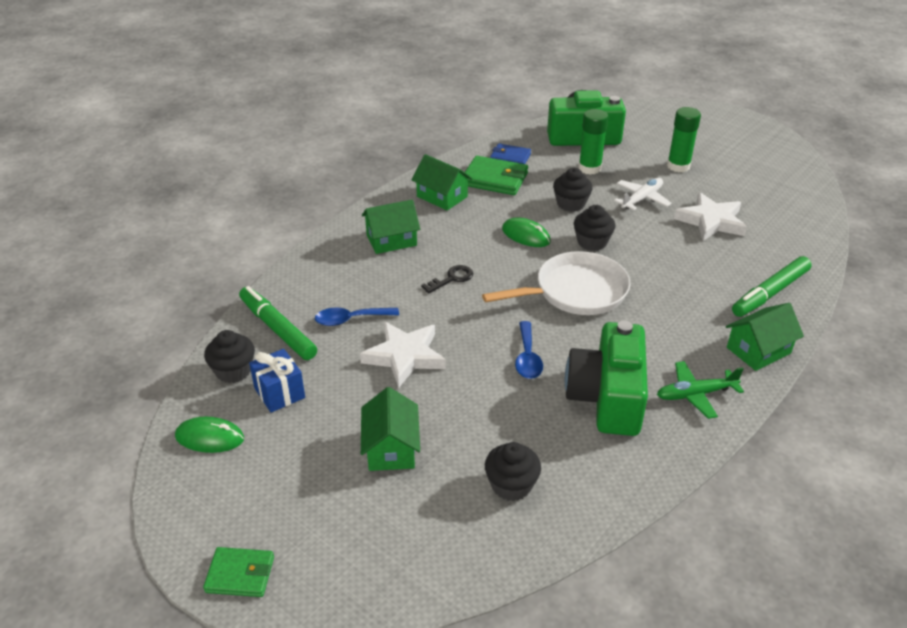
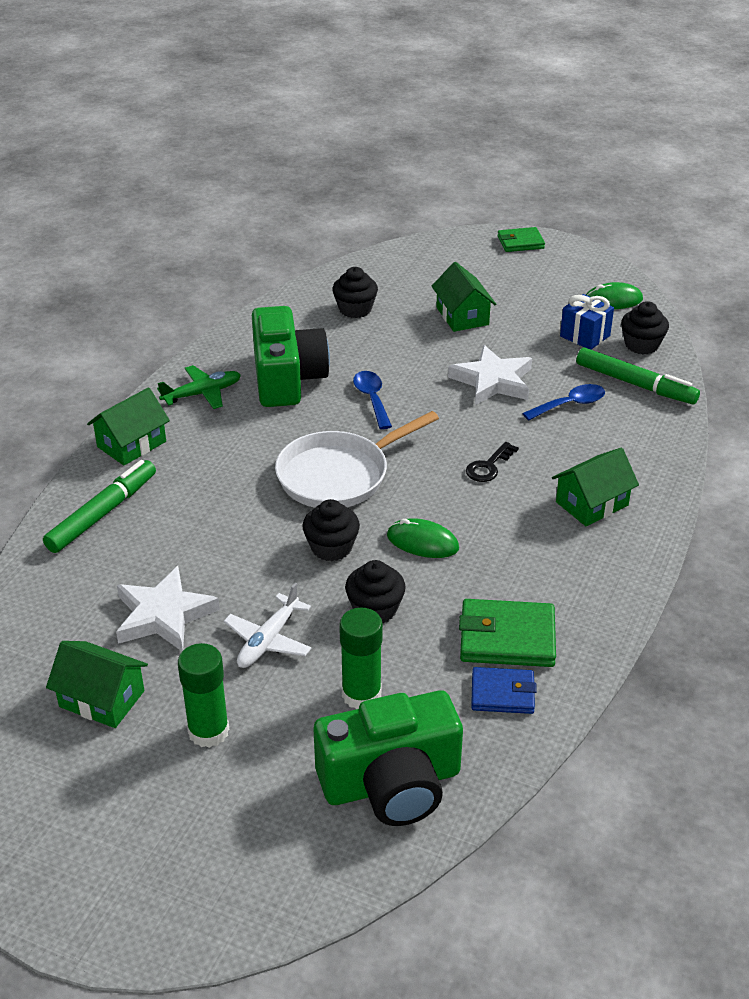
camera: 165 degrees right, 0 degrees up
green house [412,154,472,210] -> green house moved to [46,641,148,728]

